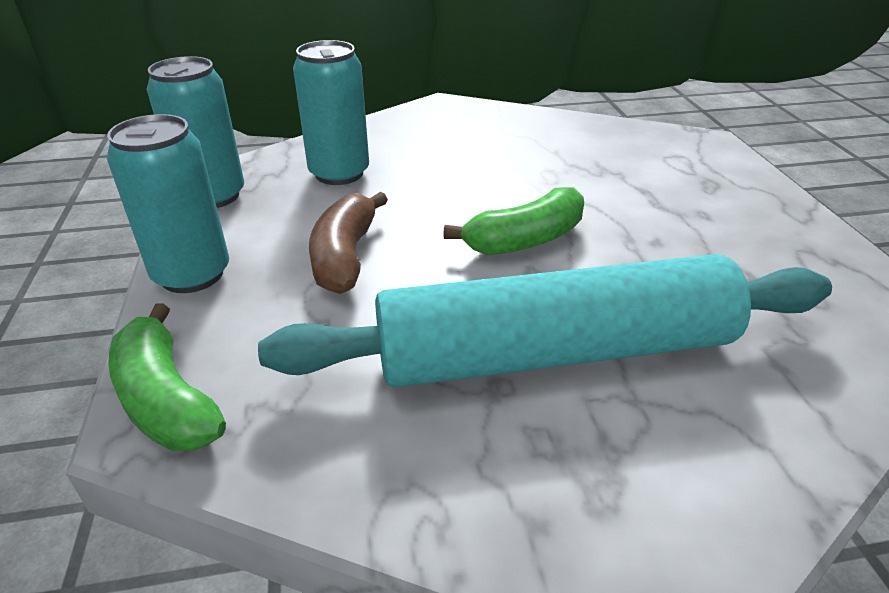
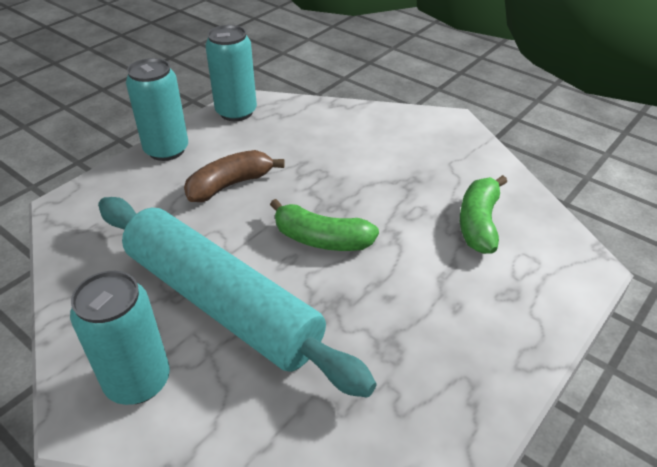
camera: 50 degrees right, 5 degrees up
green banana [108,303,226,451] -> green banana moved to [460,175,507,254]
turquoise can [293,40,369,185] -> turquoise can moved to [70,271,170,405]

